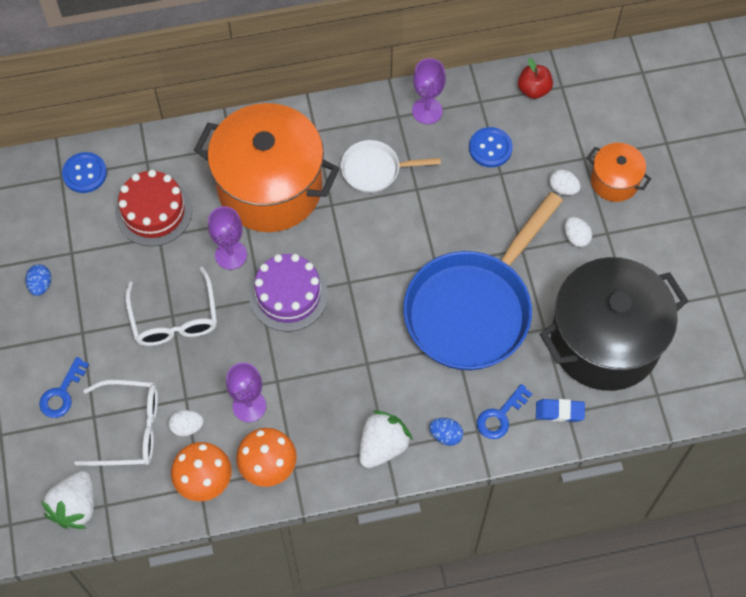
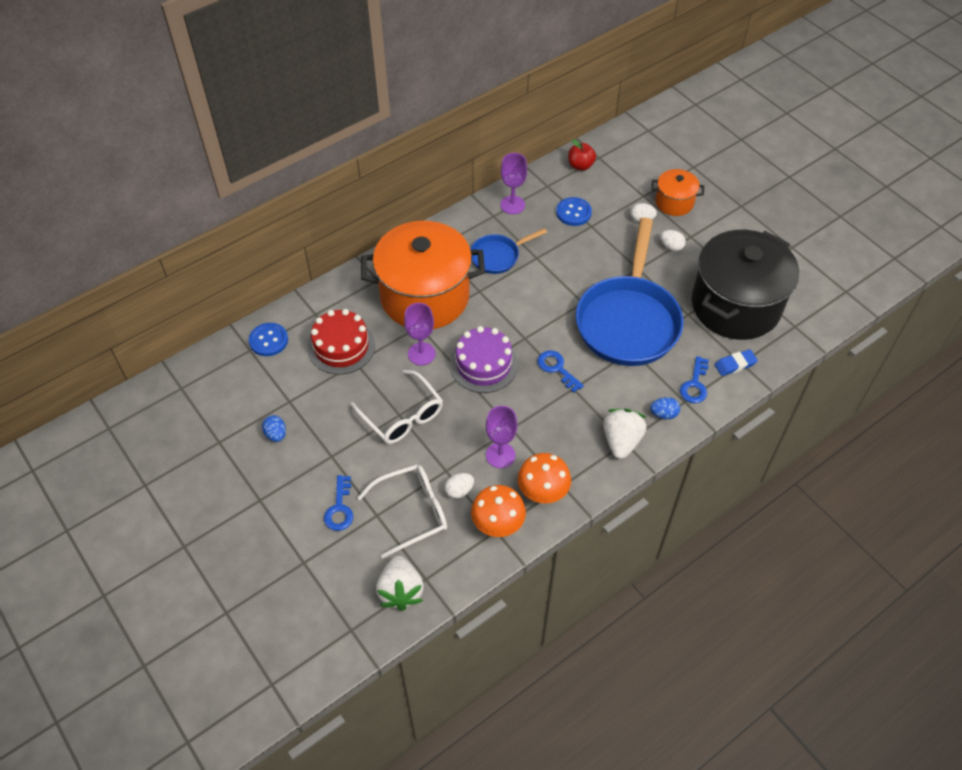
camera: 25 degrees left, 10 degrees down
white pan [341,140,441,193] -> blue pan [470,228,547,274]
none -> blue key [537,350,584,392]

